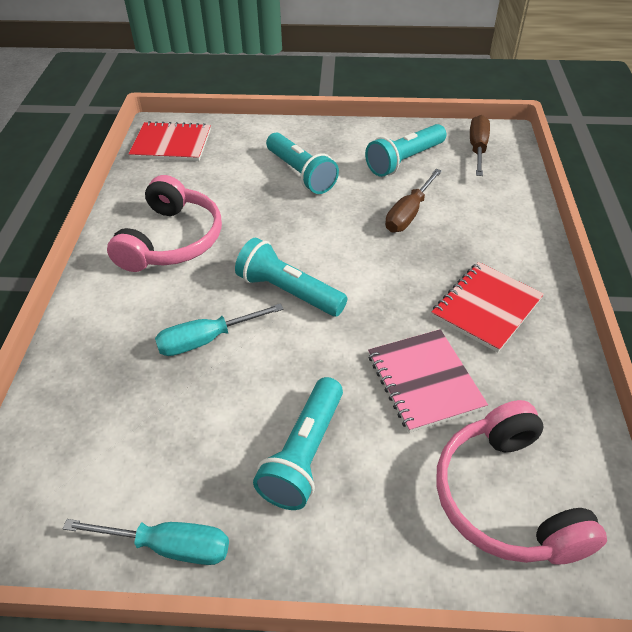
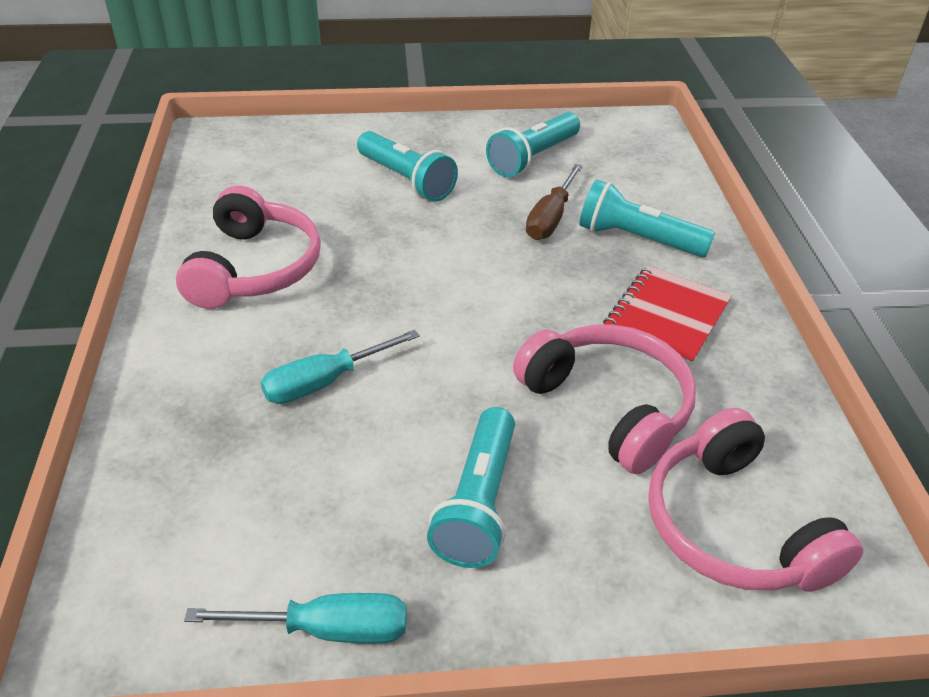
camera: 10 degrees left, 5 degrees down
red notebook [129,121,211,161] -> none
turquoise flashlight [235,238,347,316] -> turquoise flashlight moved to [579,179,715,257]
pink notebook [368,329,488,433] -> pink headphones [513,325,696,474]
brown screwdriver [470,115,490,176] -> none

